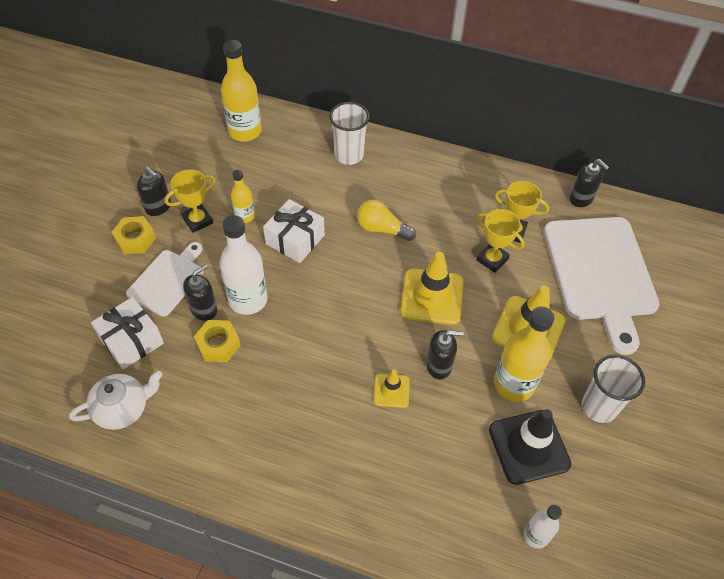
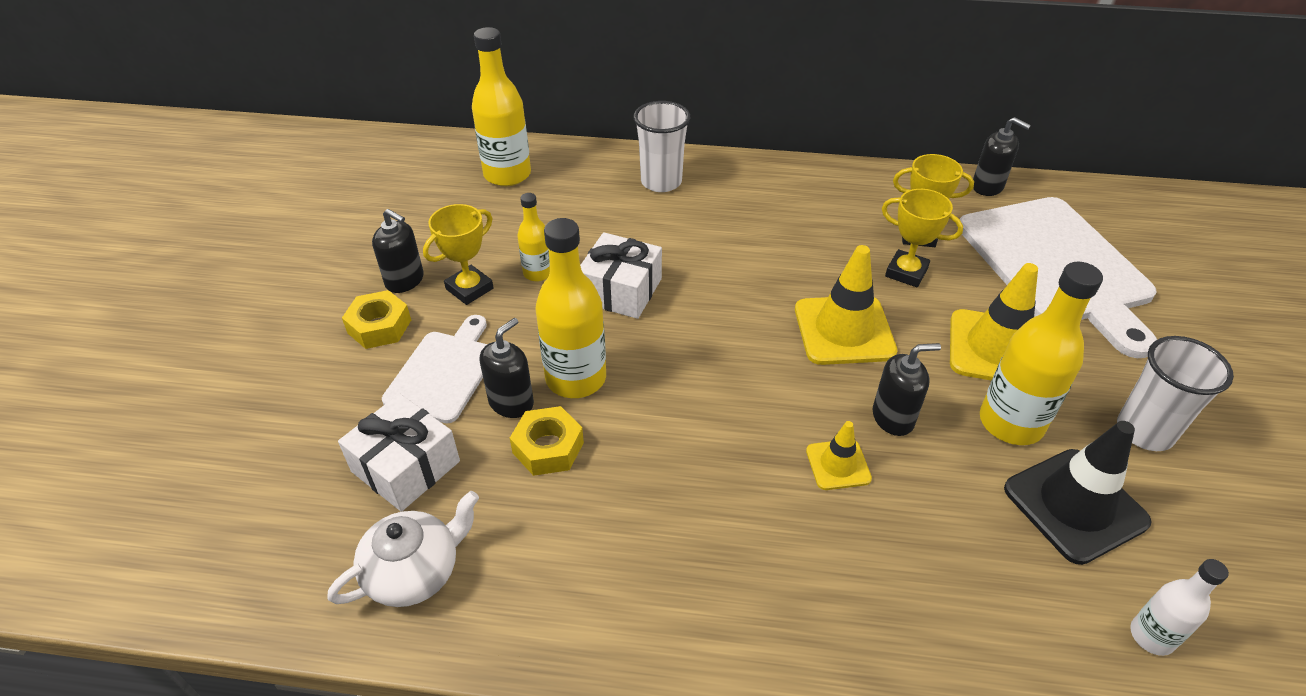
camera: 10 degrees left, 10 degrees down
white bottle [220,215,268,315] -> yellow bottle [535,218,606,398]
yellow light bulb [357,200,416,241] -> none

